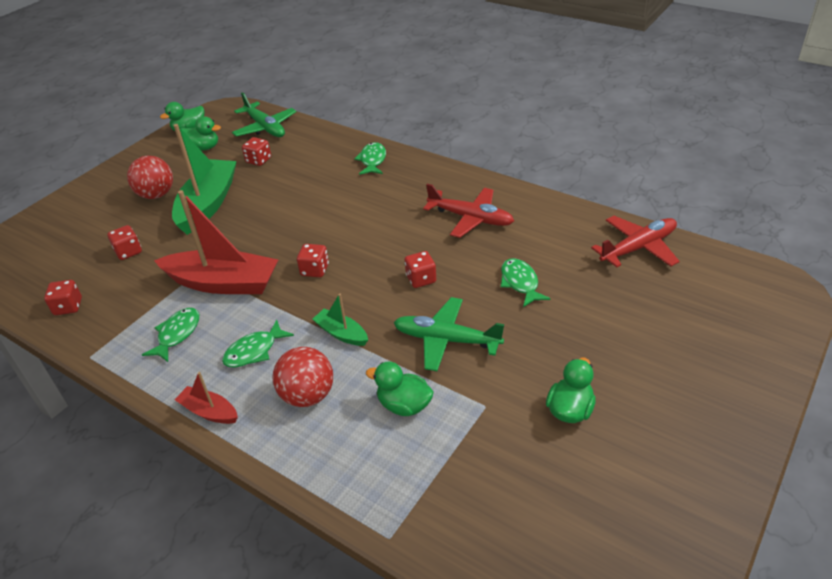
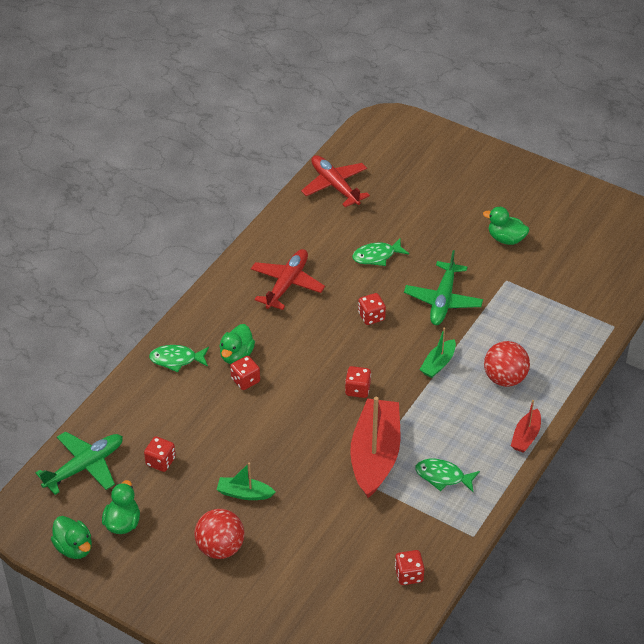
camera: 95 degrees left, 5 degrees up
red dice [107,225,142,260] -> red dice moved to [230,356,260,390]
green boat [172,124,237,235] -> green boat [217,463,275,500], size x0.48
green fish [222,319,294,368] -> none
green duck [366,362,434,416] -> green duck moved to [219,324,255,364]

